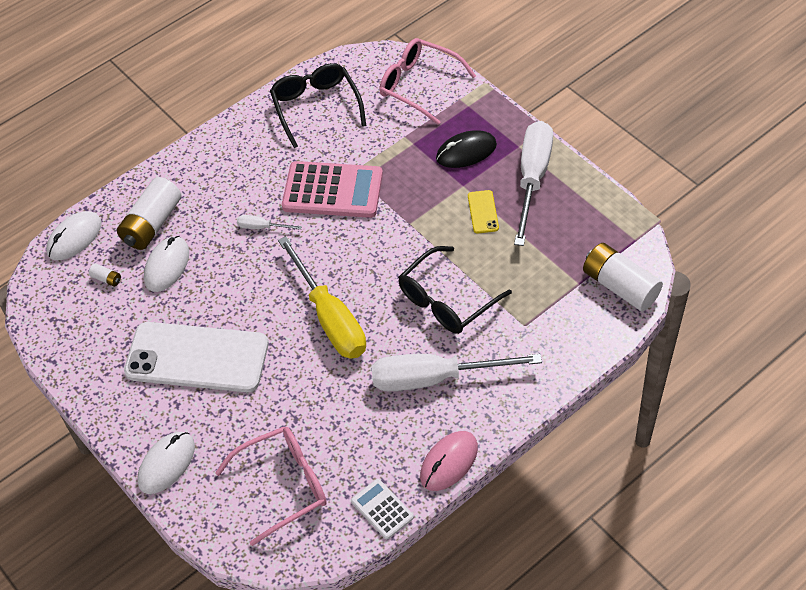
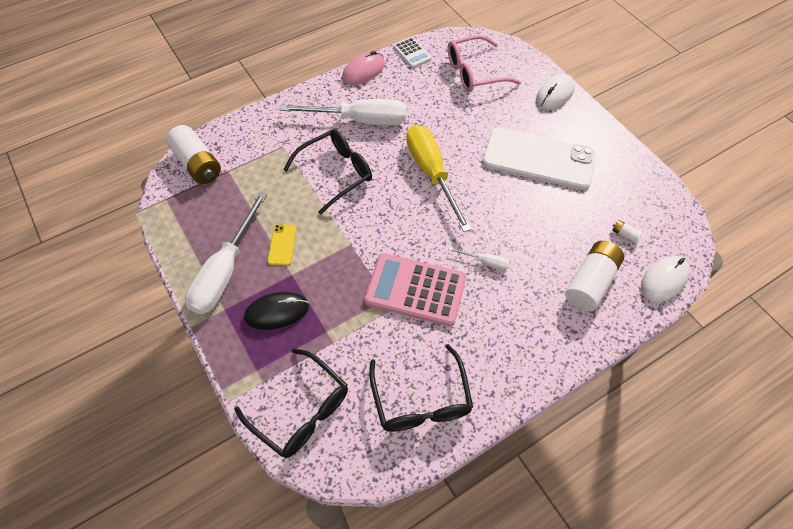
camera: 175 degrees left, 5 degrees up
white mouse [144,236,189,292] -> none
pink glasses [379,38,476,125] -> black glasses [234,348,348,458]

